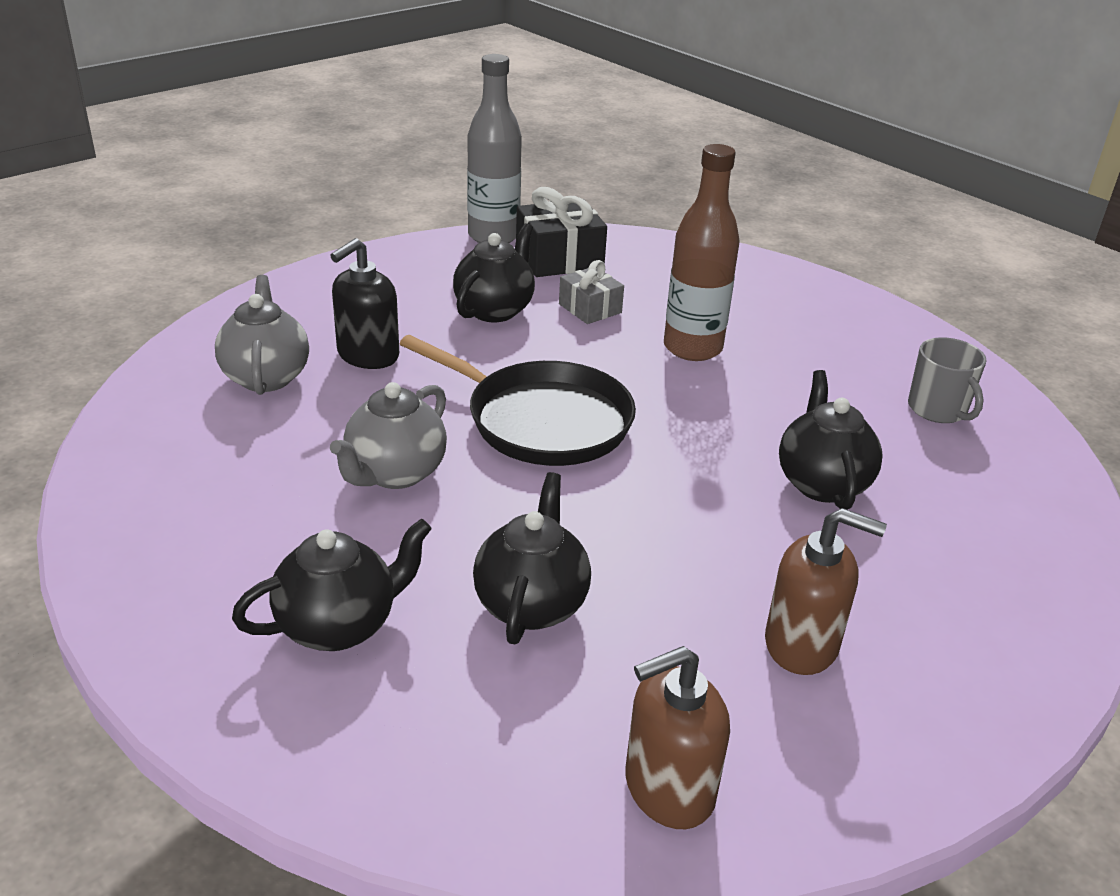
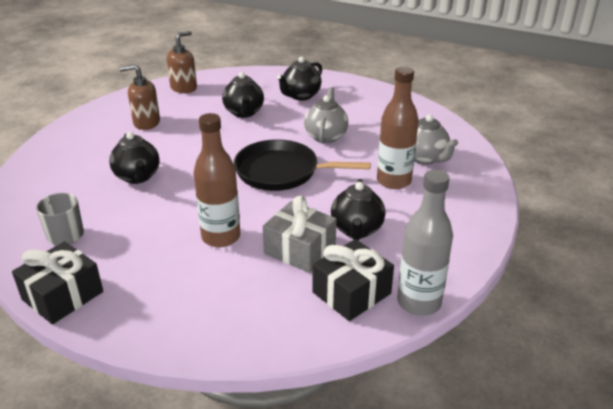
camera: 160 degrees right, 0 degrees up
black soap dispenser [330,238,399,369] -> brown bottle [377,66,419,189]
grey gift [559,260,624,324] -> grey gift [263,196,337,273], size x1.61
none -> black gift [12,242,103,324]

